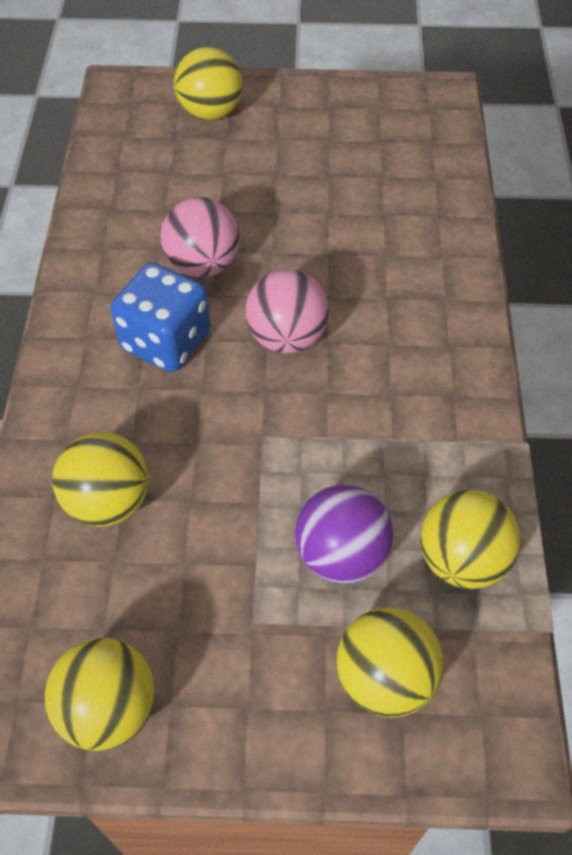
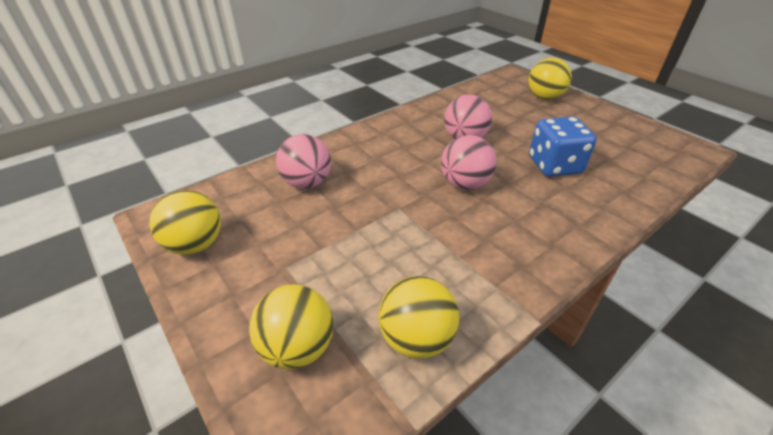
camera: 50 degrees right, 15 degrees down
yellow ball [52,432,149,527] -> pink ball [276,134,331,189]
blue dice [111,262,210,372] -> blue dice moved to [529,116,597,177]
purple ball [295,485,393,584] -> none

